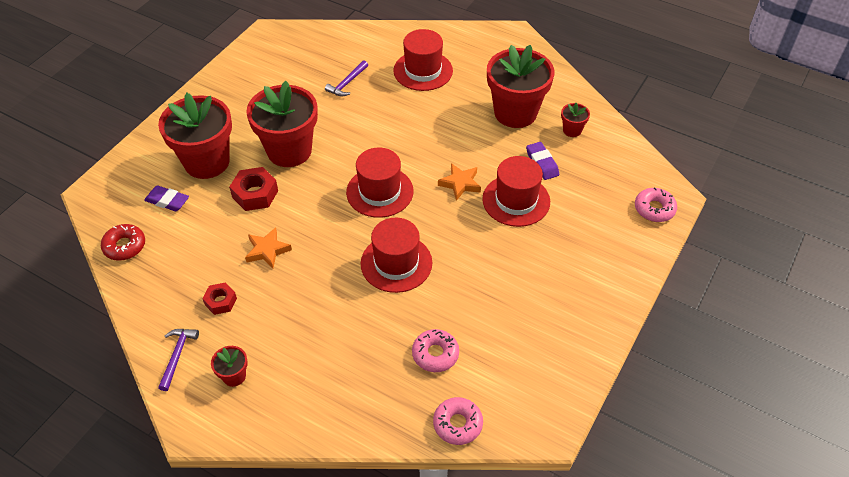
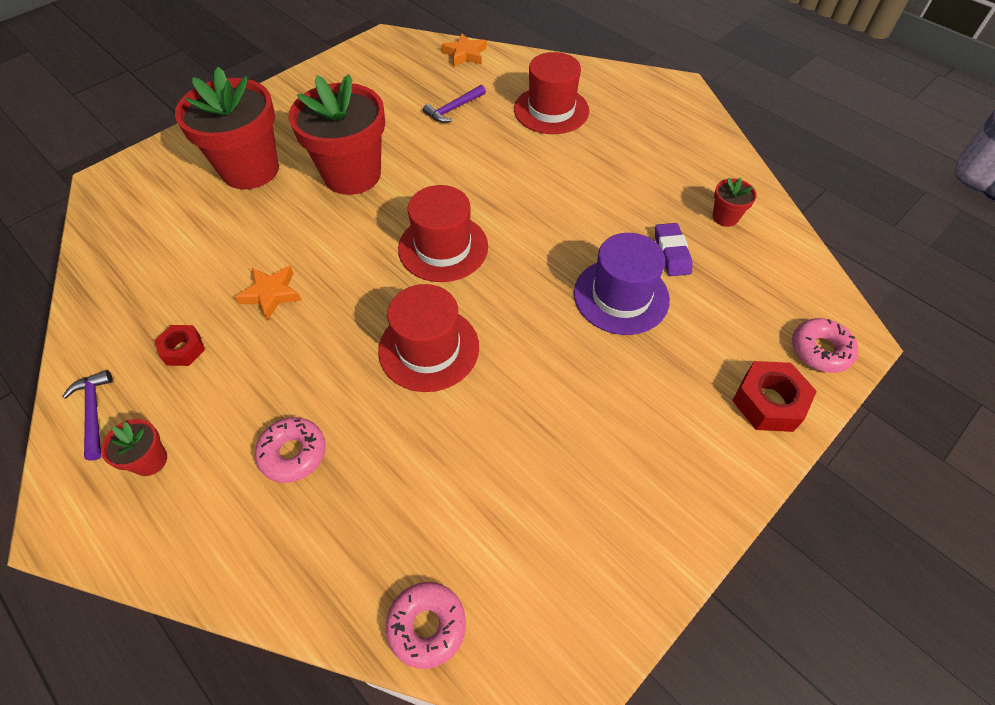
camera: 15 degrees right, 5 degrees up
red donut [101,224,145,261] -> none
purple eraser [144,185,189,211] -> none
purple hammer [158,329,199,391] -> purple hammer turned 45 degrees counterclockwise [62,370,113,461]
red nut [229,167,278,211] -> red nut moved to [732,361,817,432]
pink donut [412,329,459,372] -> pink donut moved to [255,417,326,483]
orange star [438,163,481,201] -> orange star moved to [441,33,486,67]
red hat [482,156,550,227] -> purple hat [574,233,670,335]
red flower pot [487,45,554,128] -> none

